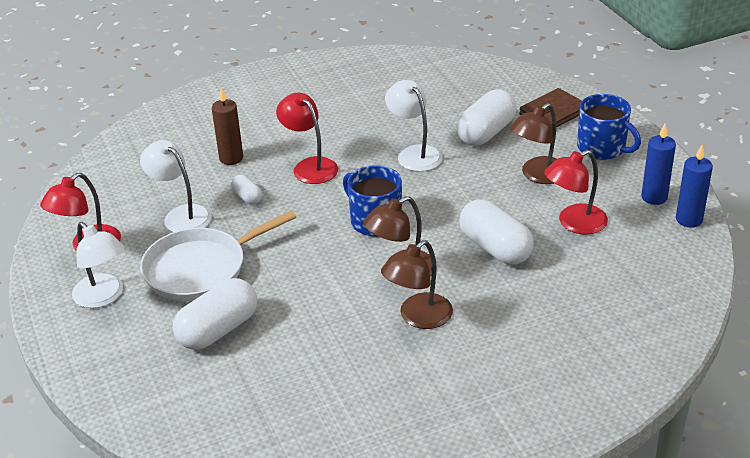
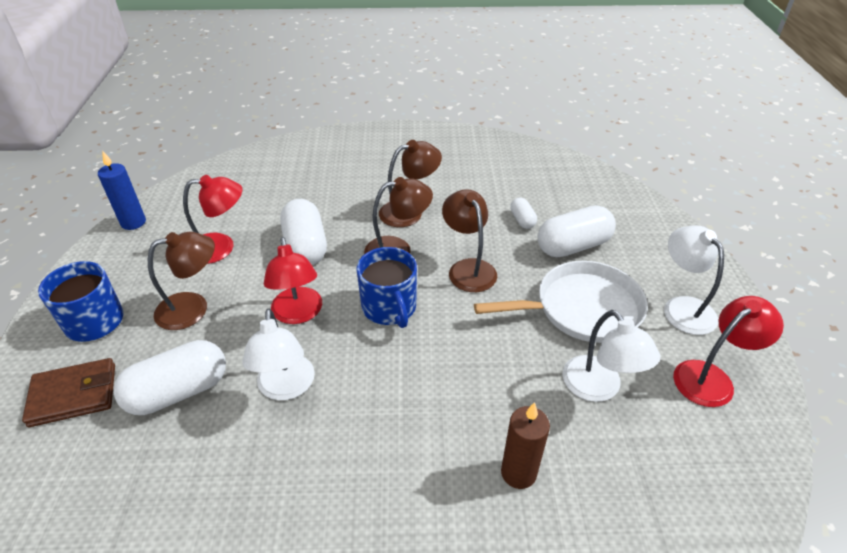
camera: 160 degrees left, 5 degrees up
white capsule [231,175,262,204] -> white capsule moved to [510,197,537,229]
red lamp [276,93,338,184] -> red lamp moved to [264,237,322,324]
blue candle [641,124,676,205] -> none
none -> brown lamp [442,189,497,292]

